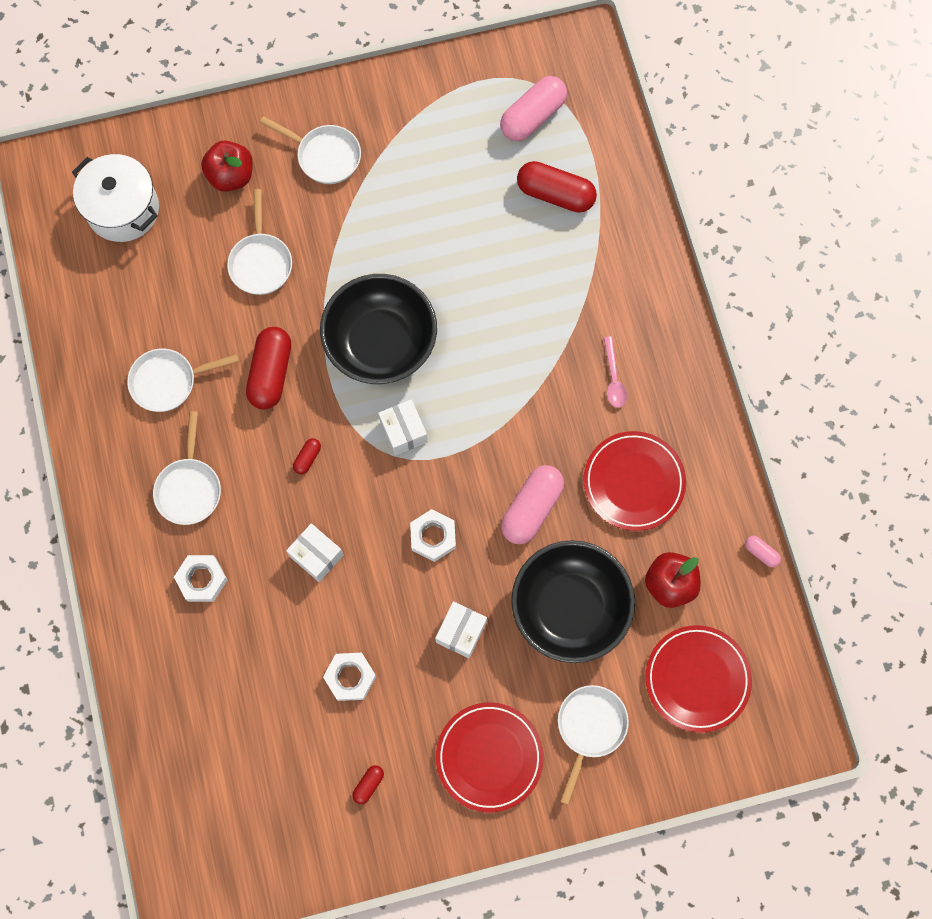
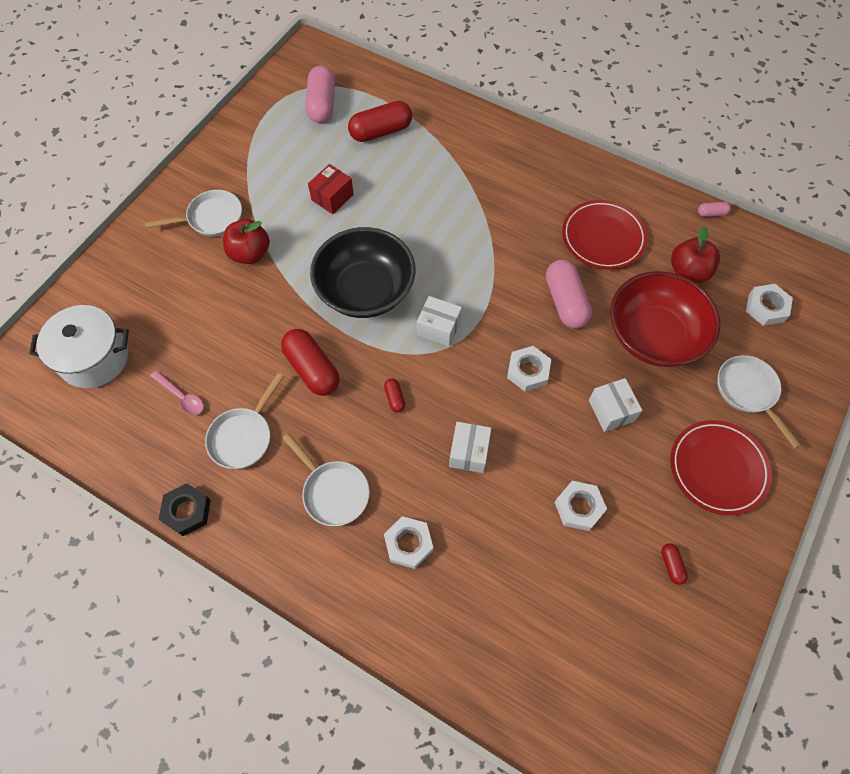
camera: 45 degrees left, 10 degrees down
red apple [201,141,253,192] -> red apple moved to [223,219,270,264]
white pan [227,189,292,295] -> none
white box [286,523,344,582] -> white box turned 75 degrees counterclockwise [449,422,491,473]
black bowl [511,540,635,663] -> red bowl [610,271,721,367]
pink spoon [604,336,627,408] -> pink spoon moved to [150,370,204,415]
red plate [645,625,752,733] -> white nut [746,284,793,326]
none -> black nut [159,483,211,536]
none -> red box [308,164,354,214]

